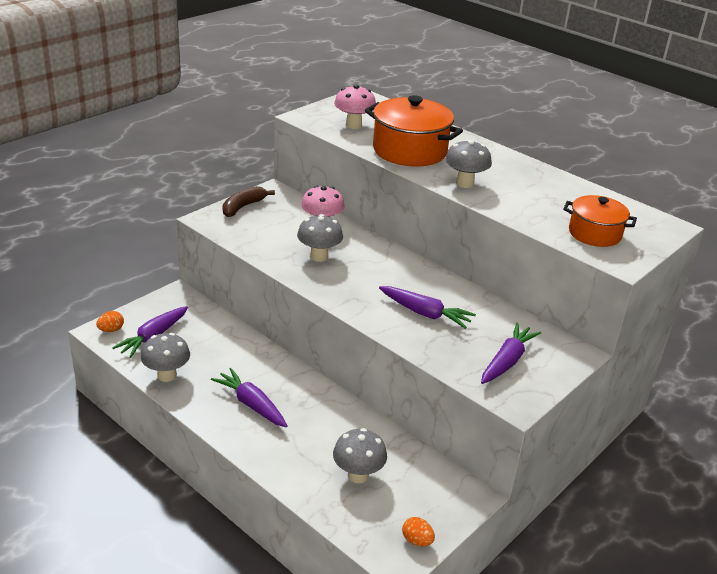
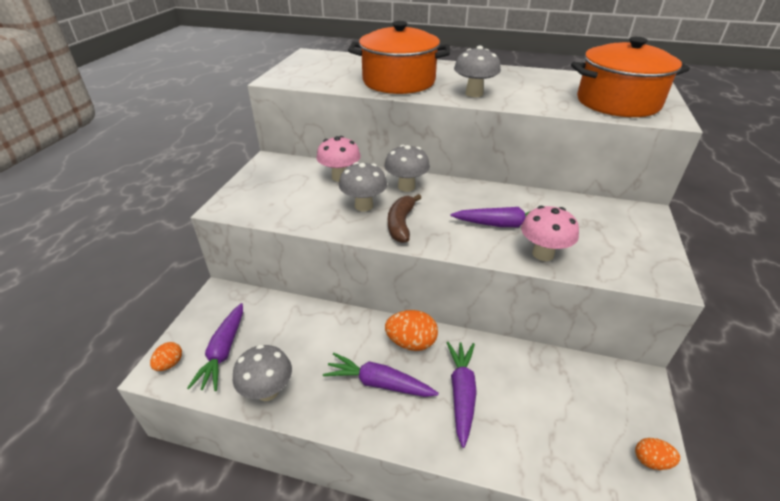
camera: 25 degrees left, 5 degrees up
brown banana [223,186,275,217] -> brown banana moved to [388,194,421,243]
grey mushroom [333,428,387,483] -> grey mushroom moved to [384,145,430,192]
pink mushroom [334,85,376,129] -> pink mushroom moved to [521,206,579,261]
purple carrot [481,323,541,384] -> purple carrot moved to [446,342,477,448]
orange pot [563,195,637,247] -> orange pot [571,37,690,117], size x1.61
none -> orange egg [385,310,438,351]

